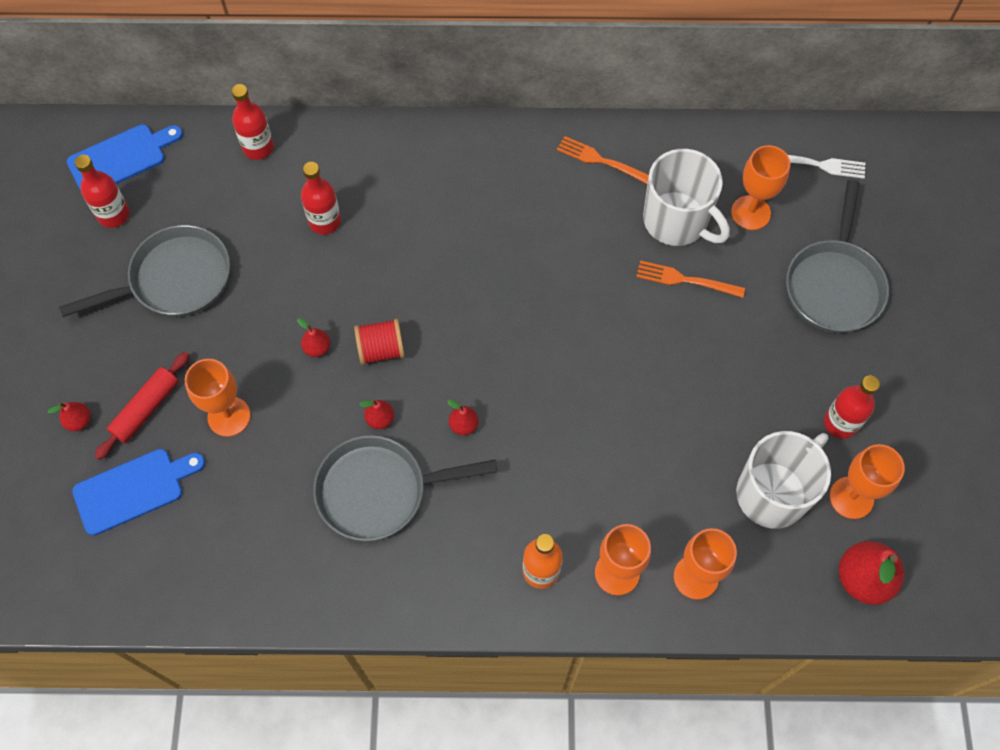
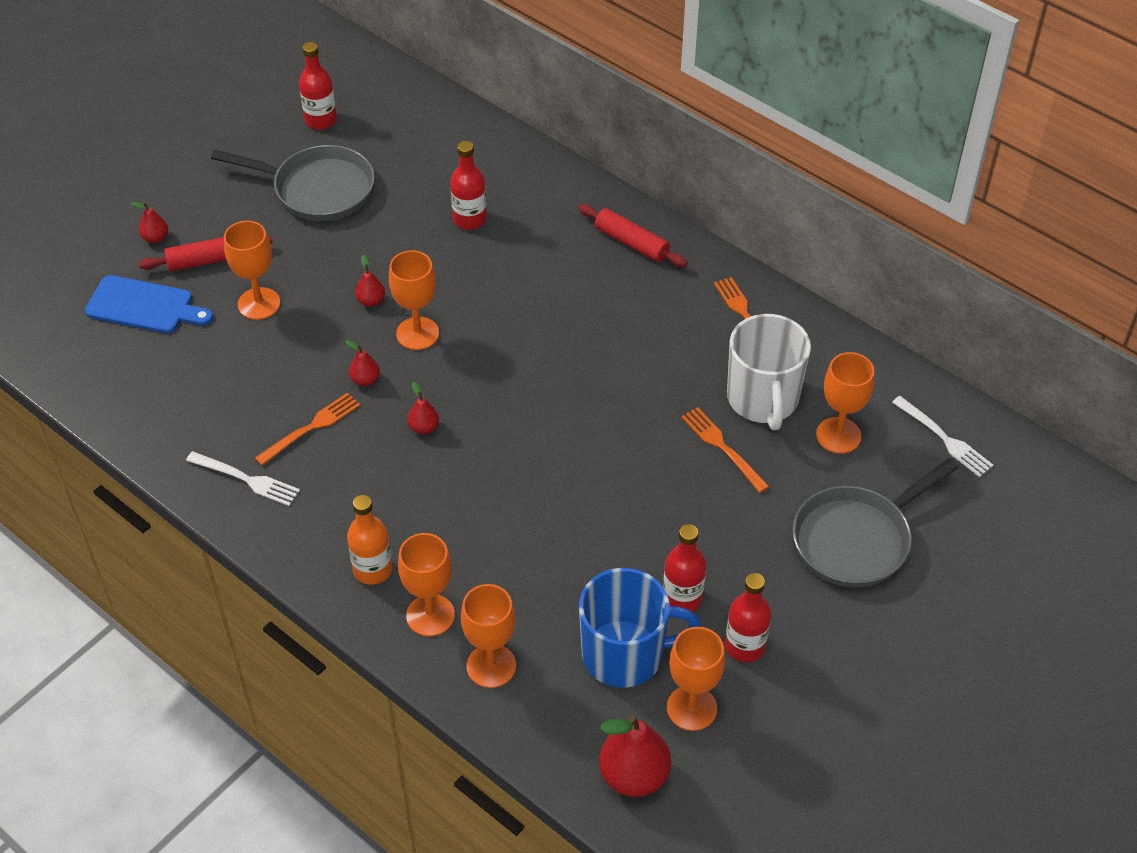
camera: 40 degrees right, 15 degrees down
blue cutting board [67,124,183,191] -> none
red bottle [232,84,274,160] -> red bottle moved to [663,524,706,612]
grey pan [313,435,497,541] -> orange fork [255,393,360,465]
red spool [354,319,405,365] -> orange goblet [389,250,439,350]
white mug [736,431,831,529] -> blue mug [579,568,701,688]
none -> white fork [186,451,300,506]
none -> red rolling pin [578,204,687,267]

